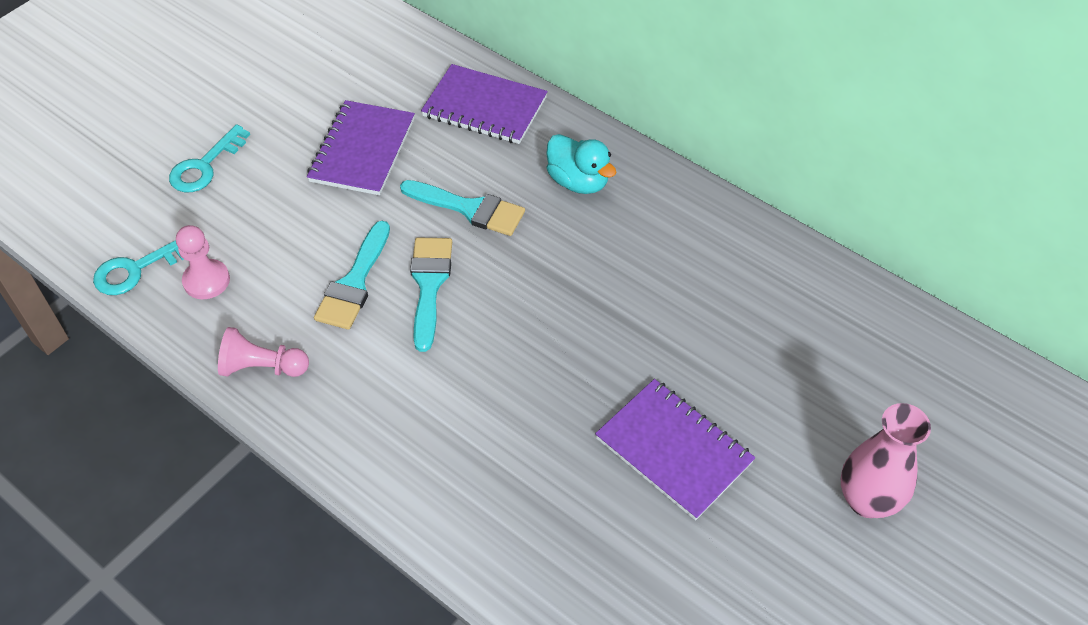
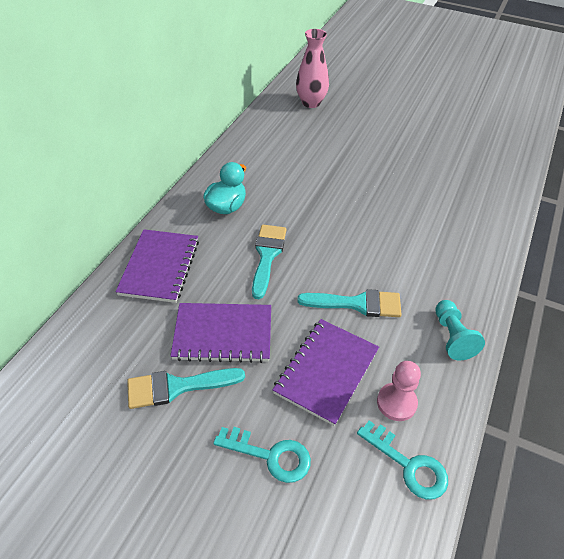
camera: 105 degrees left, 5 degrees down
pink pawn [218,327,309,377] -> turquoise pawn [435,300,485,361]
turquoise brush [410,237,452,352] -> turquoise brush moved to [127,368,245,409]
purple notebook [595,379,755,520] -> purple notebook moved to [272,319,379,426]
pink vase [841,403,931,518] -> pink vase moved to [296,29,329,108]

